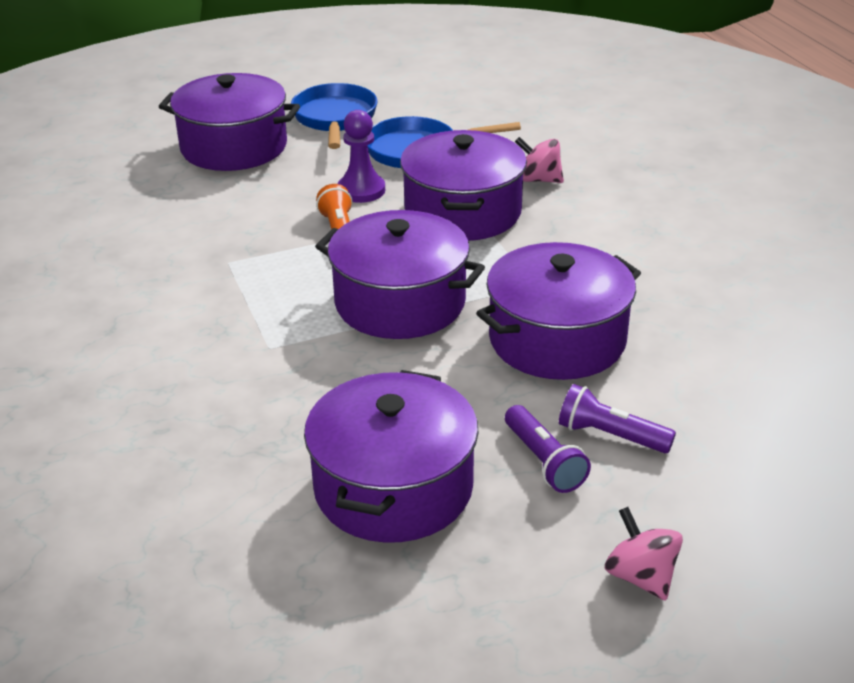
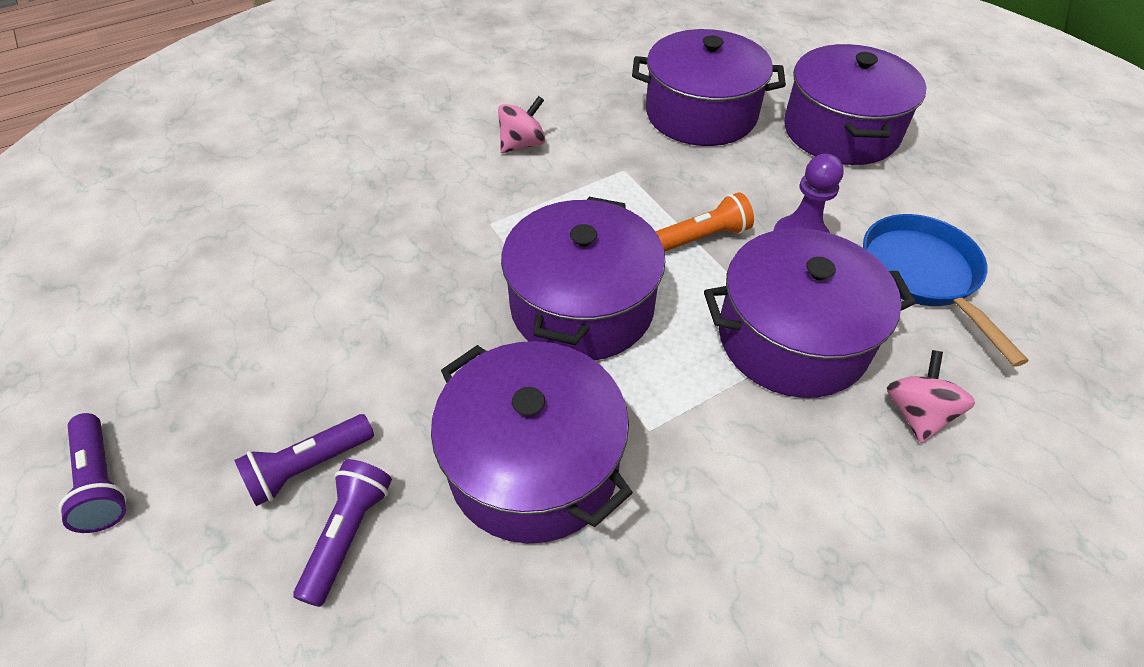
camera: 80 degrees right, 15 degrees up
blue pan [291,83,378,149] -> none
purple pot [304,370,479,543] -> purple pot moved to [632,29,786,146]
pink spinning top [605,507,683,601] -> pink spinning top moved to [498,96,545,153]
none -> purple flashlight [58,413,127,533]

